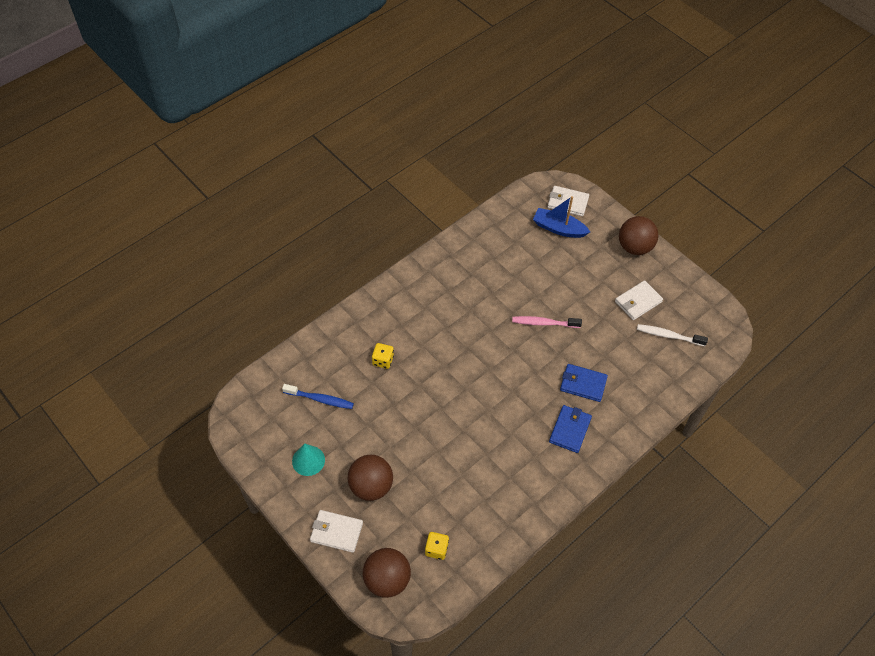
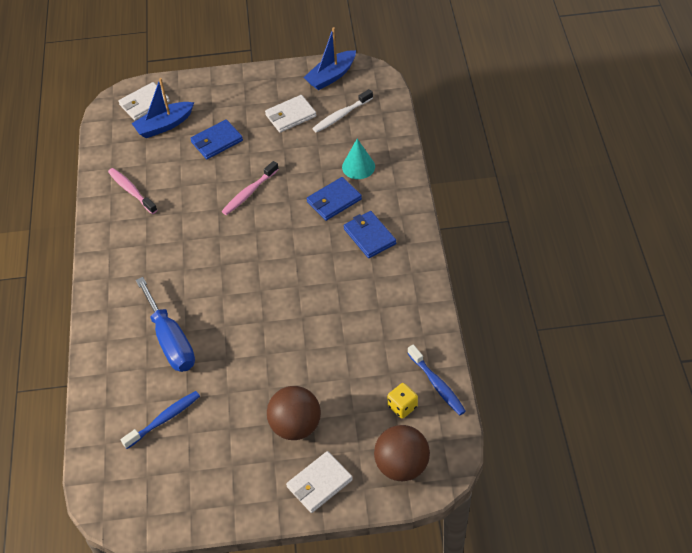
camera: 50 degrees left, 5 degrees down
turquoise cone [292,443,325,476] -> turquoise cone moved to [342,139,375,179]
yellow dice [372,343,394,369] -> blue screwdriver [136,277,195,372]
white wallet [615,280,663,320] -> white wallet turned 60 degrees clockwise [265,95,316,133]
brown ball [619,216,658,255] -> none
none -> pink toothbrush [108,168,157,214]
none -> blue wallet [190,119,243,159]
none -> blue boat [303,27,356,90]
none -> blue toothbrush [408,345,466,415]

